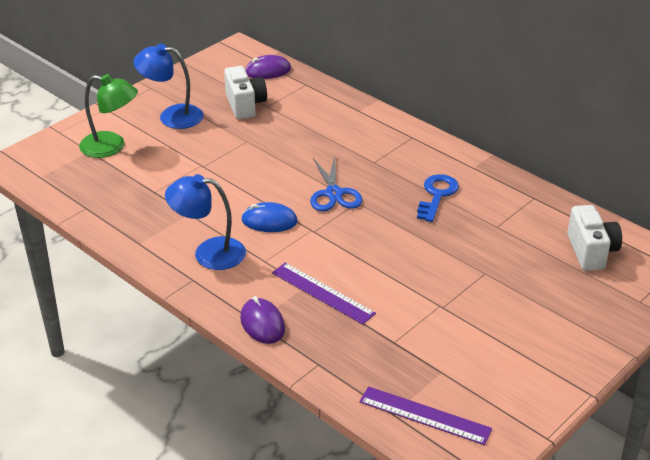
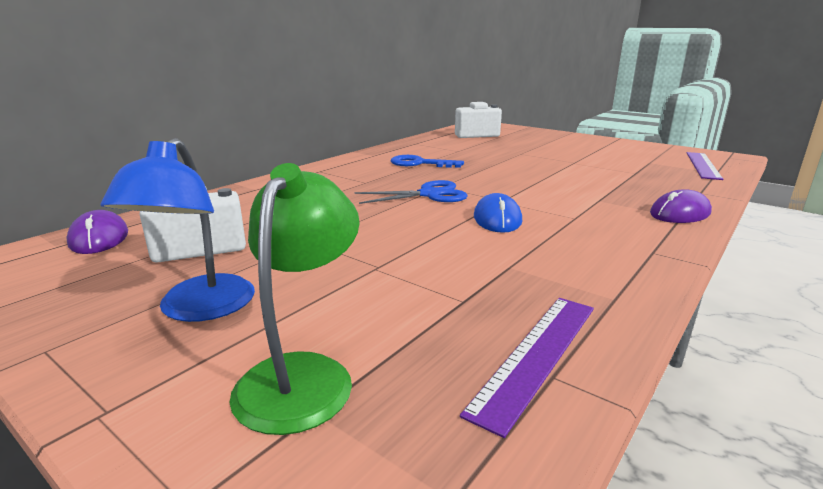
camera: 95 degrees left, 15 degrees down
blue lamp [165,174,246,270] -> none
purple ruler [272,263,376,324] -> purple ruler moved to [460,298,594,438]

